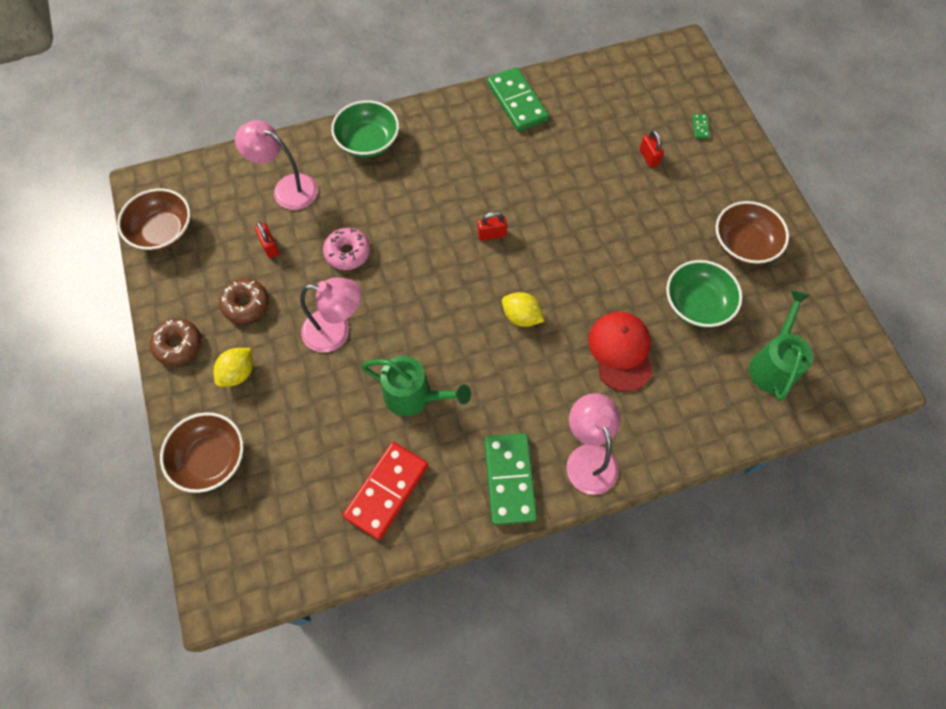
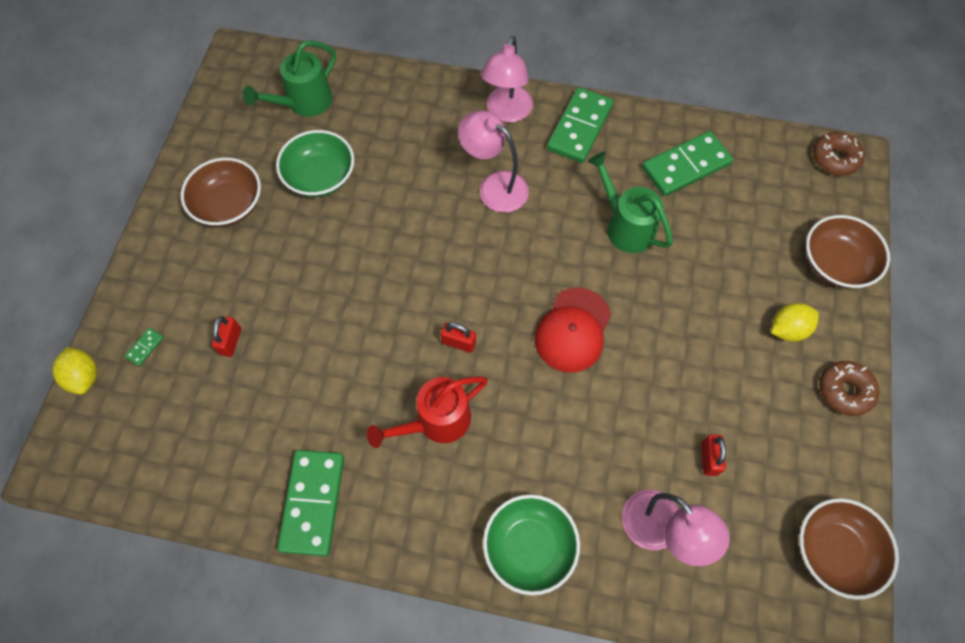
camera: 150 degrees left, 0 degrees up
brown donut [219,279,269,324] -> brown donut moved to [813,132,864,176]
pink lamp [300,277,361,353] -> pink lamp moved to [458,111,529,213]
pink donut [323,228,370,270] -> none
red domino [343,442,428,540] -> green domino [642,131,733,196]
yellow lemon [502,292,544,327] -> yellow lemon moved to [52,347,97,395]
red cap [588,312,653,391] -> red cap moved to [535,288,611,373]
none -> red watering can [366,376,488,448]

